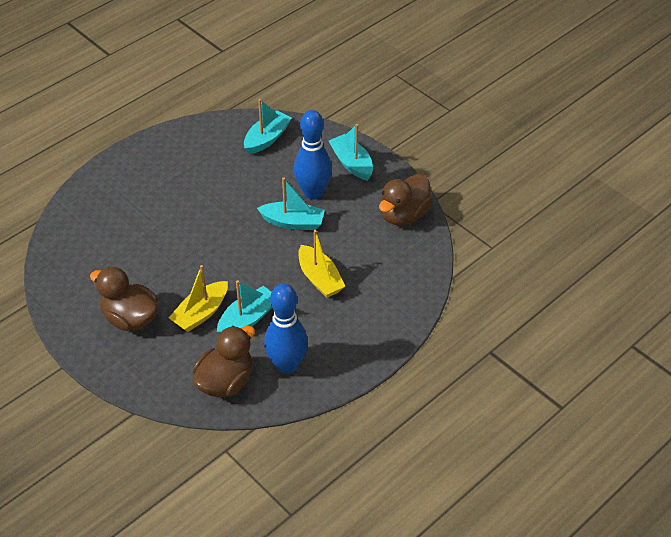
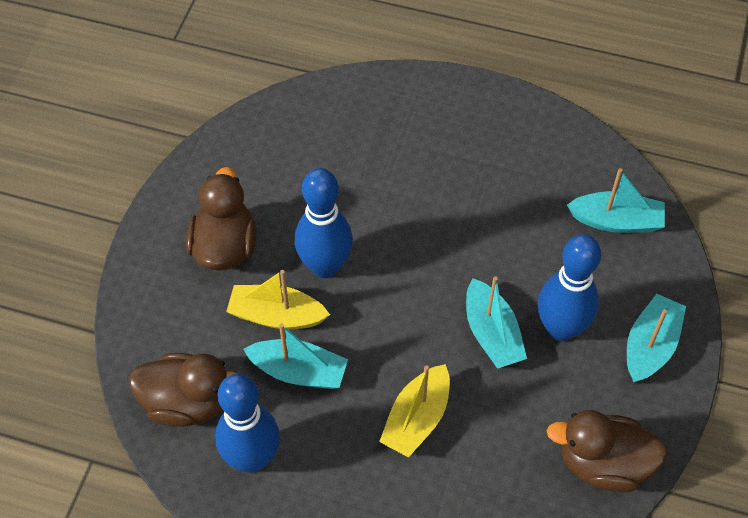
camera: 60 degrees right, 10 degrees up
none -> blue bowling pin [295,168,353,278]

